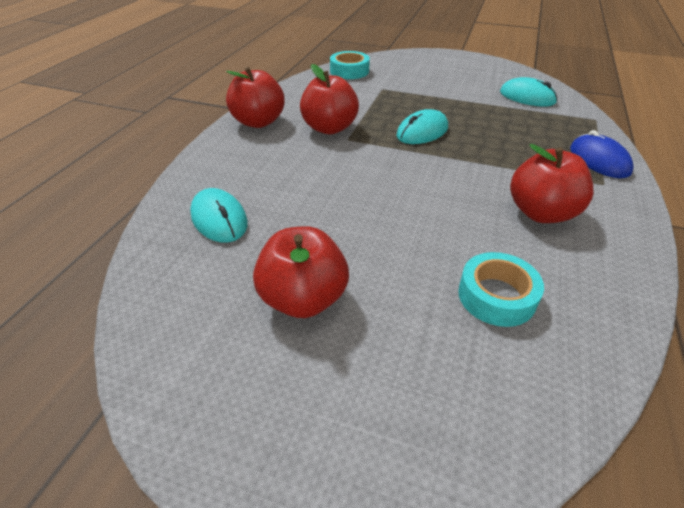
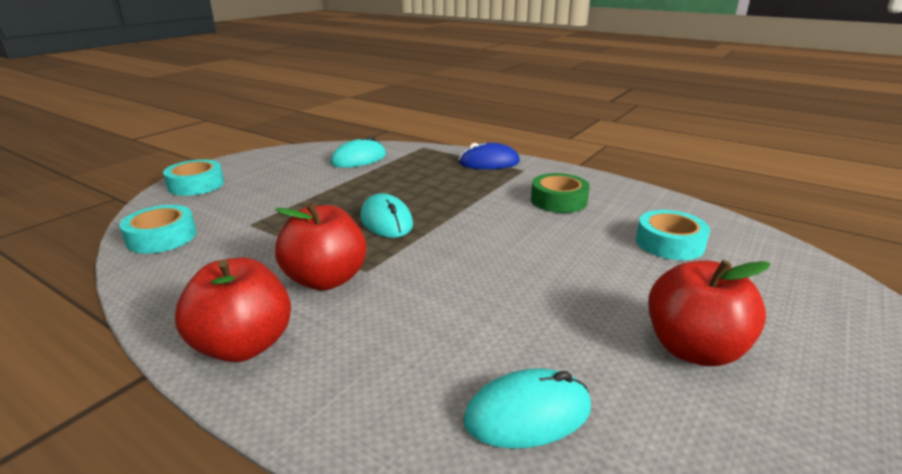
camera: 75 degrees left, 15 degrees down
red apple [510,144,593,223] -> green tape [531,173,590,213]
none -> turquoise tape [163,159,224,196]

